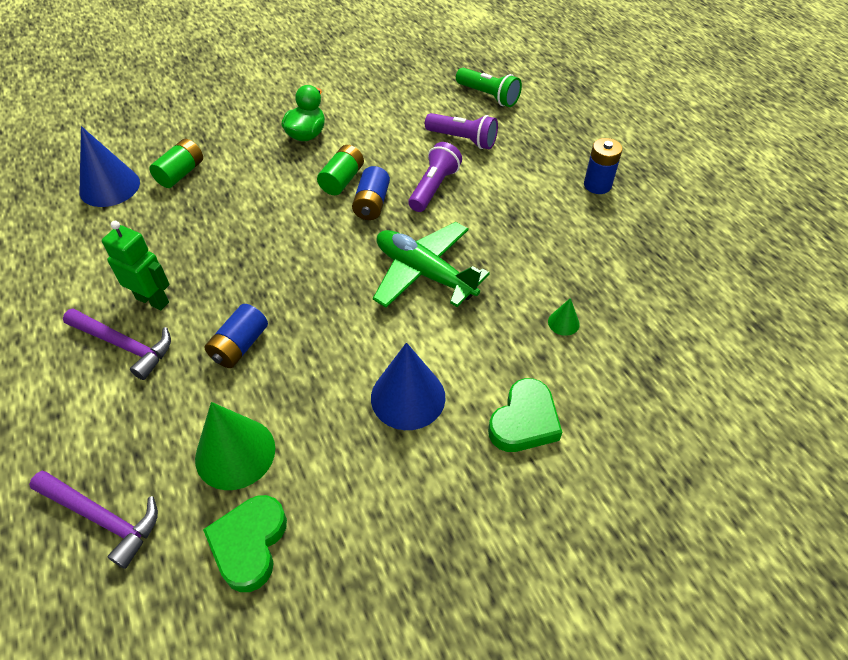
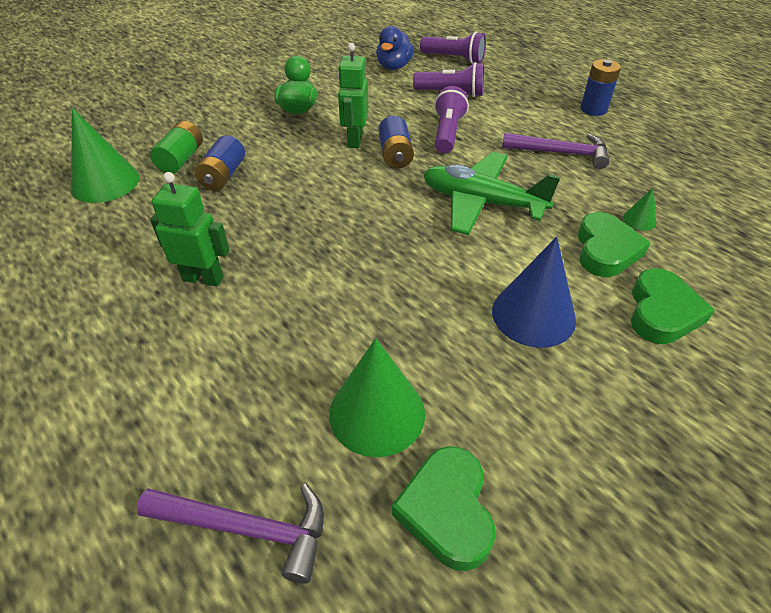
camera: 15 degrees left, 5 degrees down
purple hammer [63,308,171,380] -> purple hammer moved to [502,133,609,169]
blue cone [79,126,140,207] -> green cone [71,108,139,203]
blue battery [205,304,268,368] -> blue battery moved to [194,135,245,191]
green battery [317,145,364,195] -> green robot [338,43,368,148]
green flashlight [456,68,522,107] -> purple flashlight [420,31,486,64]
none -> blue duck [376,26,414,70]
none -> green heart [578,212,651,277]

